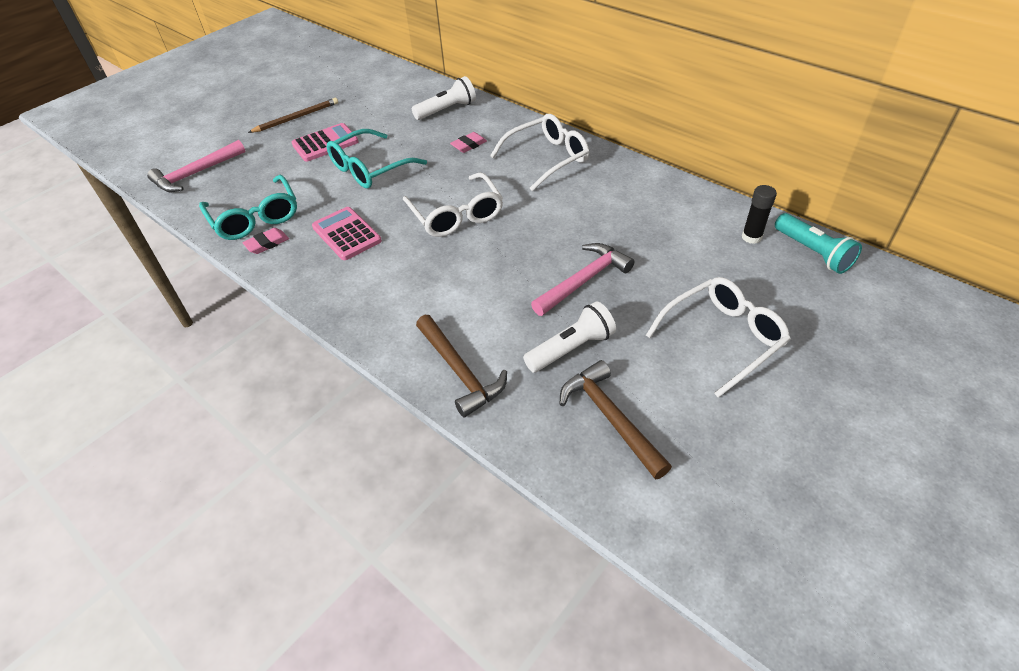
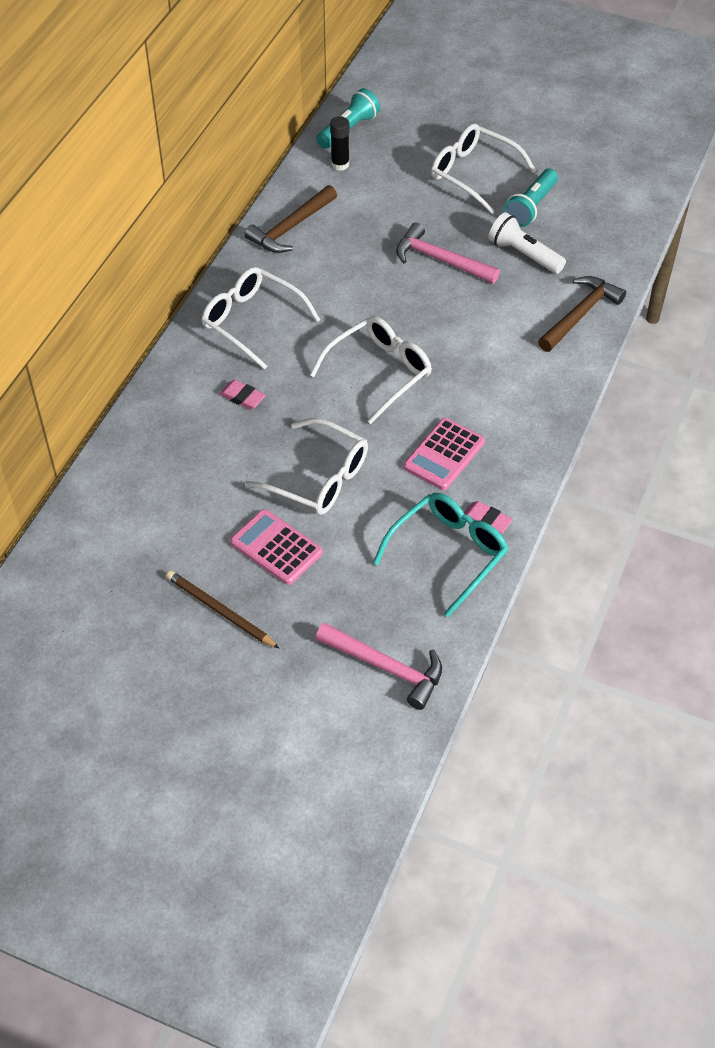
camera: 110 degrees left, 5 degrees up
turquoise glasses [327,129,427,188] -> white glasses [245,418,368,515]
white flashlight [412,76,476,120] -> none
brown hammer [560,360,672,480] -> brown hammer moved to [244,185,337,253]
none -> turquoise flashlight [504,169,558,227]

